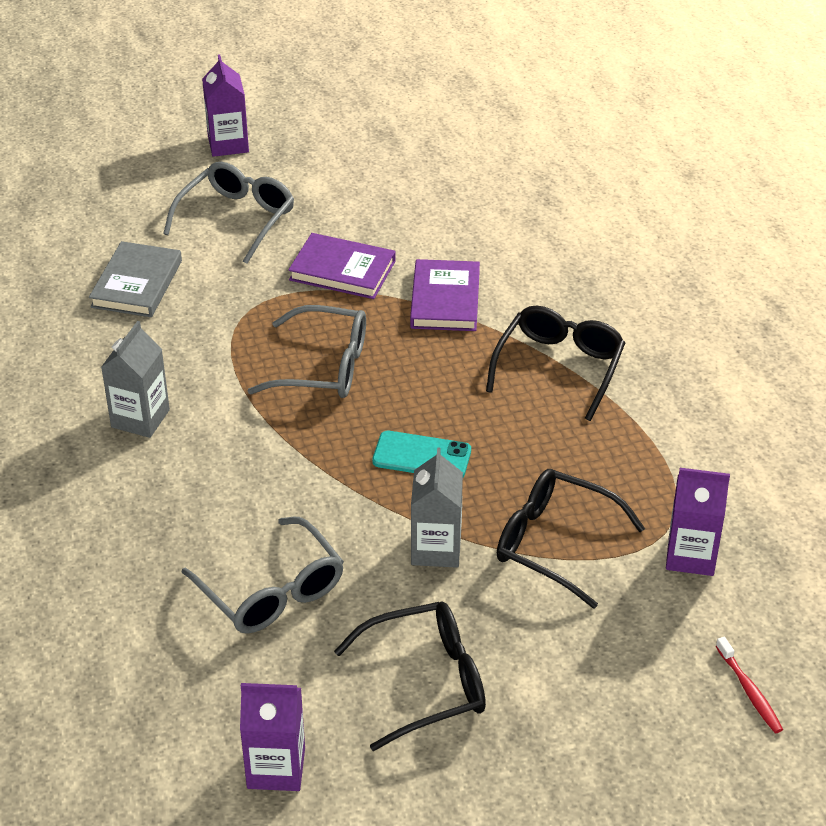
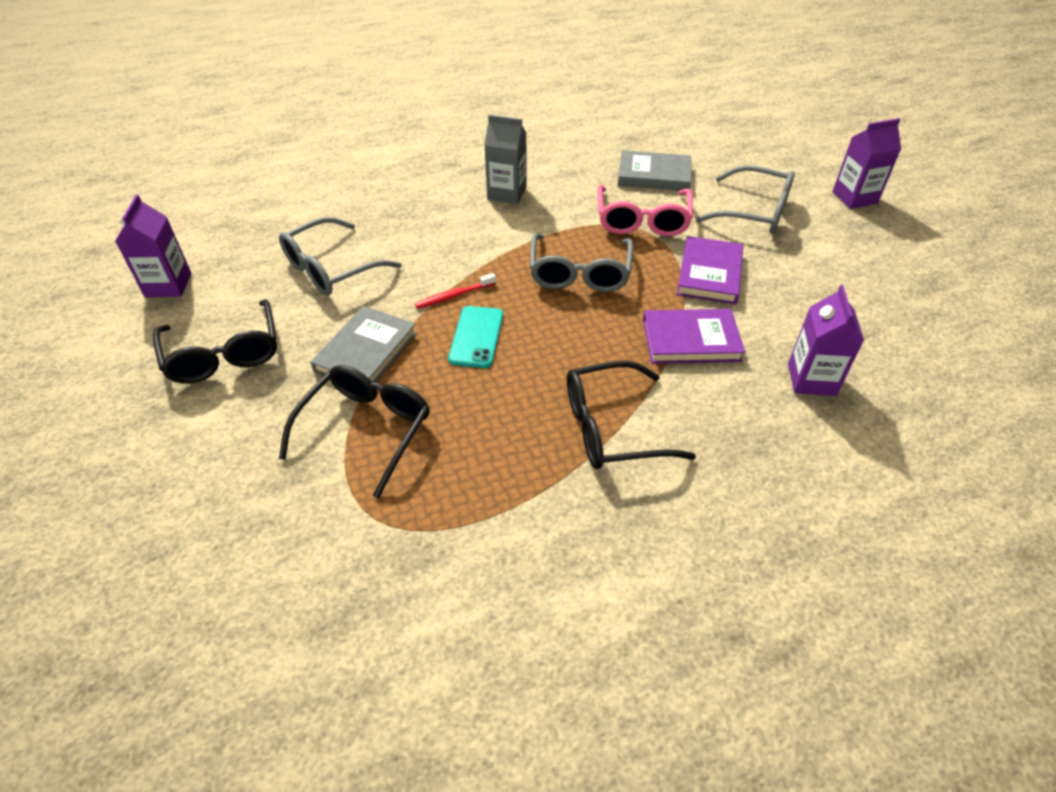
camera: 85 degrees right, 5 degrees up
grey carton [411,448,463,568] -> grey book [310,306,417,382]
black glasses [486,306,625,421] -> black glasses turned 150 degrees clockwise [567,361,696,469]
purple carton [666,468,730,576] -> purple carton moved to [788,285,864,396]
red toothbrush [716,637,783,733] -> red toothbrush moved to [415,273,496,309]
none -> pink glasses [597,185,693,236]

